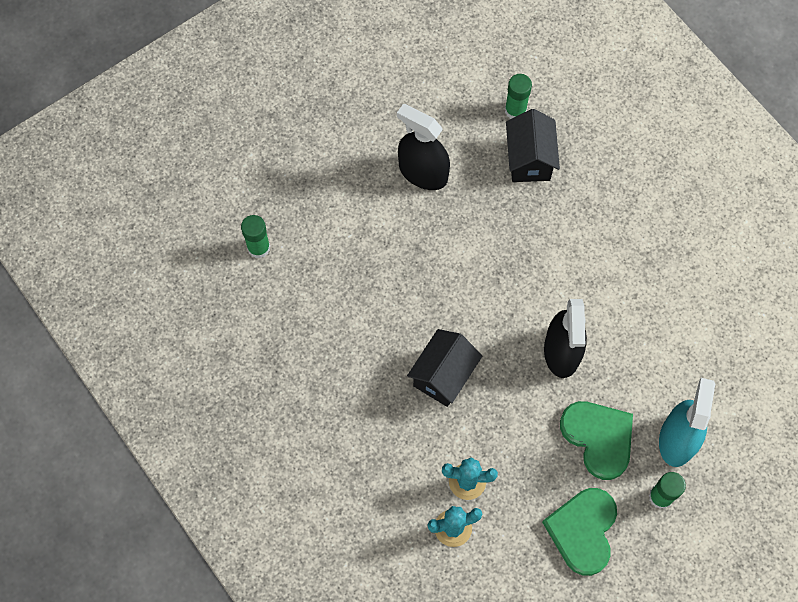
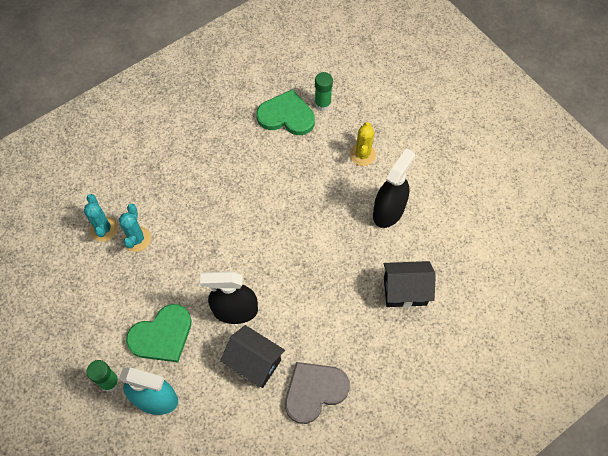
camera: 90 degrees right, 5 degrees down
black house [407,329,482,407] -> black house moved to [220,325,285,388]
green glue stick [505,74,532,119] -> none
green heart [542,488,617,576] -> green heart moved to [256,89,315,135]
none -> grey heart [285,362,350,424]
none -> yellow cactus [350,122,376,166]

